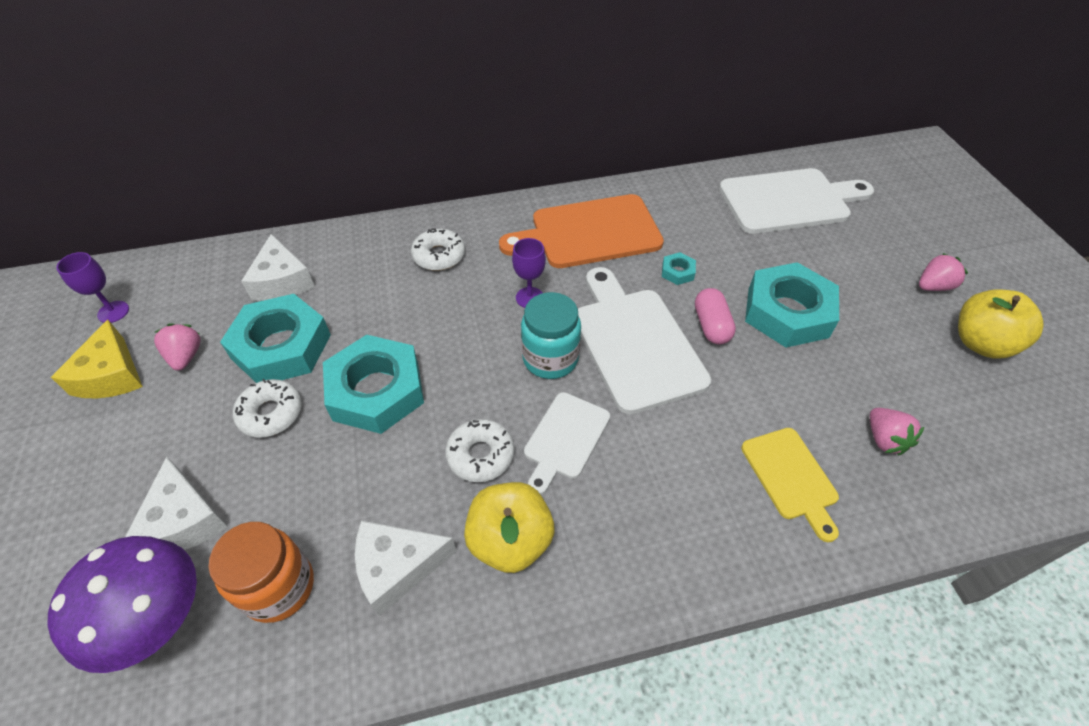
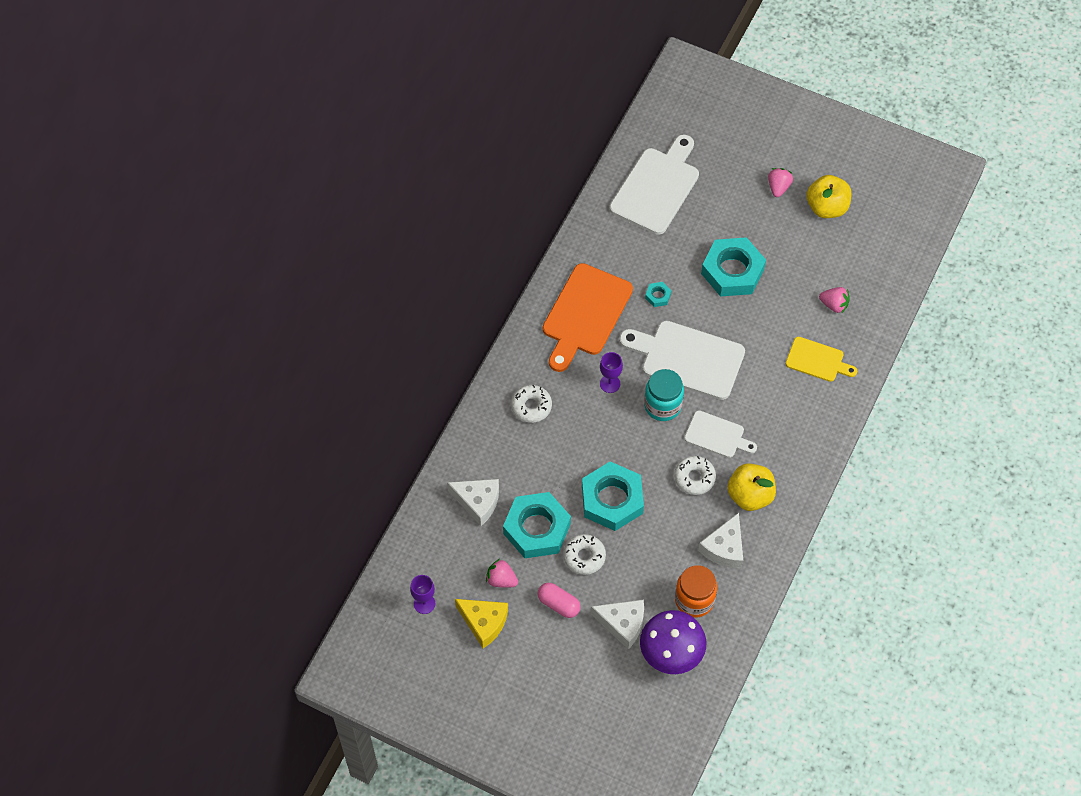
camera: 50 degrees left, 10 degrees up
white cutting board [524,392,610,495] -> white cutting board turned 45 degrees counterclockwise [684,410,757,458]
pink capsule [695,288,736,344] -> pink capsule moved to [537,583,581,618]

